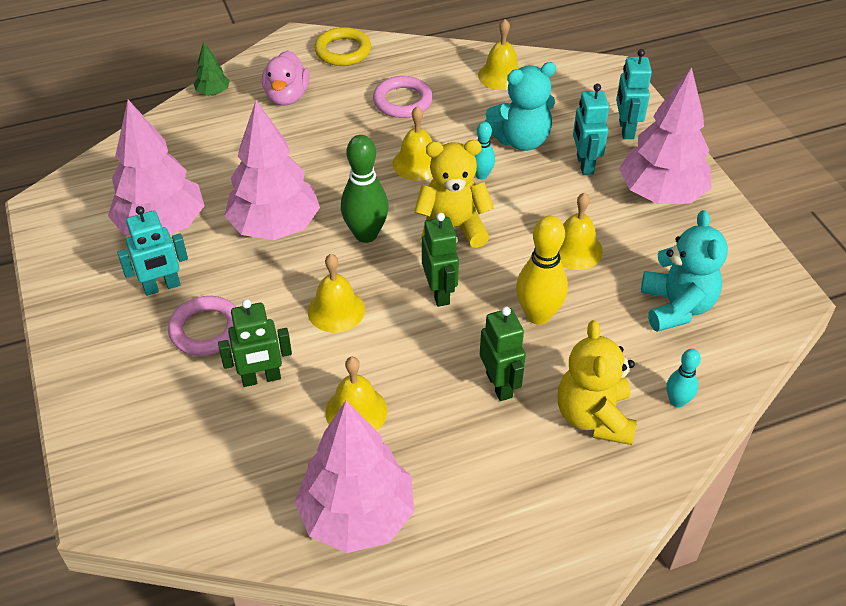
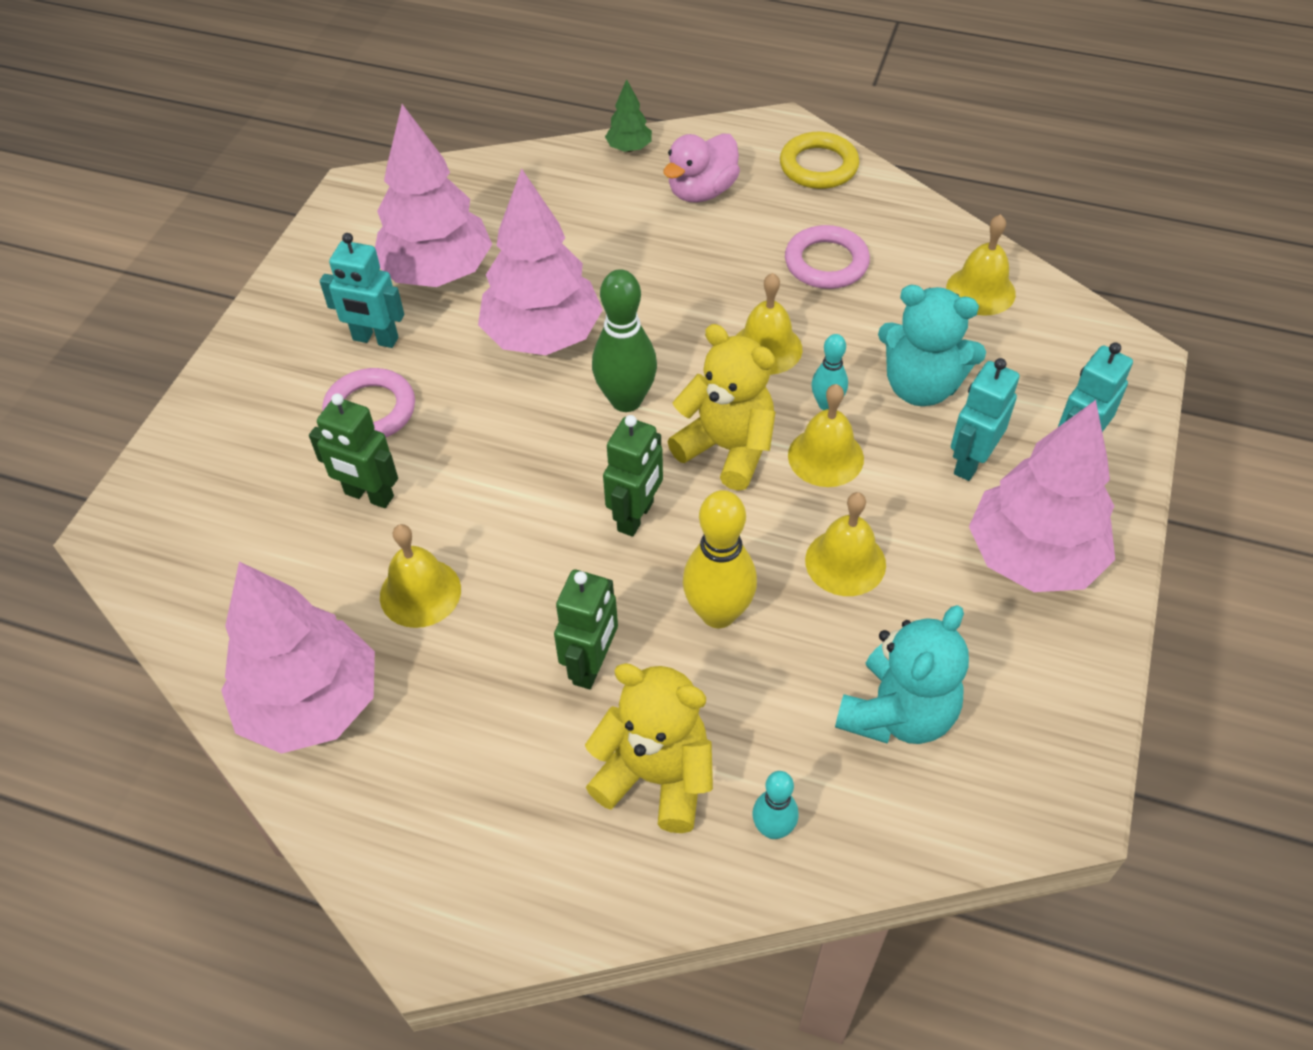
camera: 40 degrees right, 5 degrees up
yellow bell [308,254,365,333] -> yellow bell moved to [788,384,864,487]
yellow teddy bear [558,320,637,445] -> yellow teddy bear turned 75 degrees clockwise [585,663,713,833]

